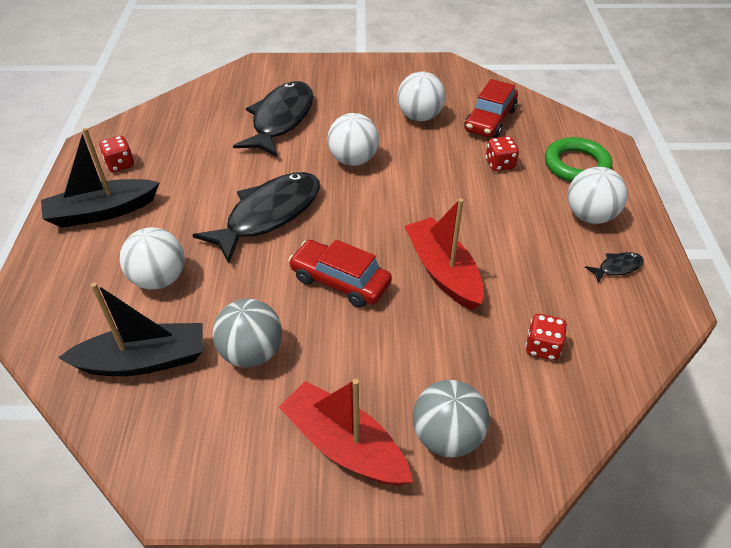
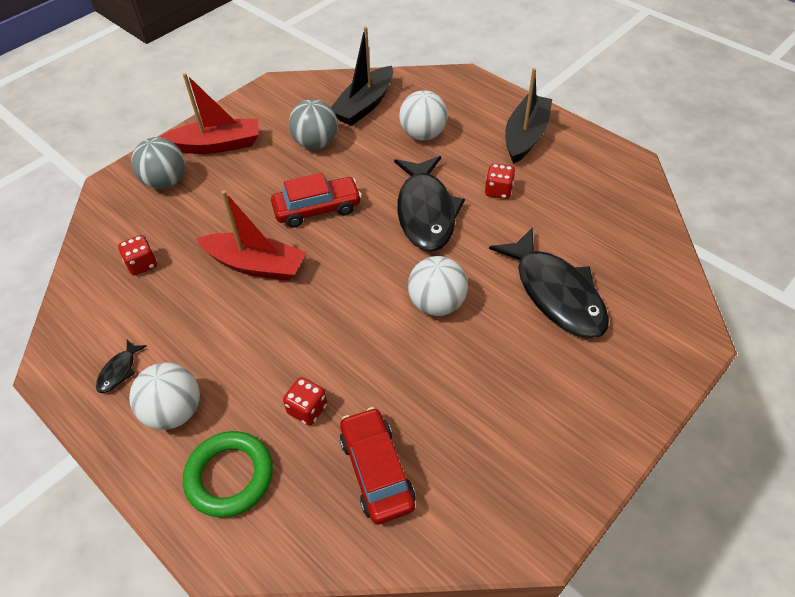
camera: 135 degrees right, 5 degrees up
red dice [99,136,134,172] -> red dice moved to [485,163,516,199]
white ball [397,72,445,121] -> none

